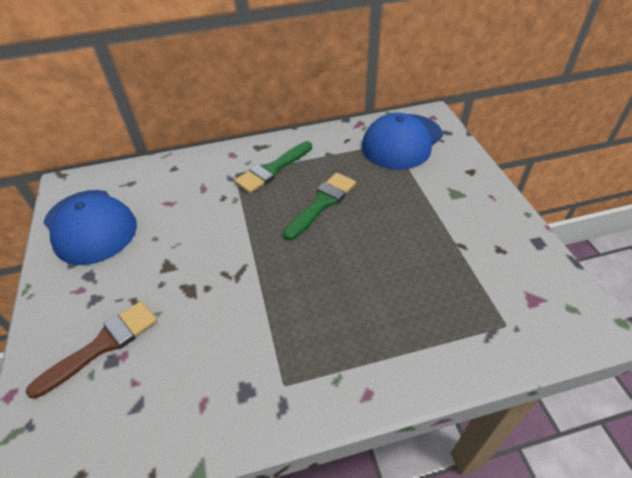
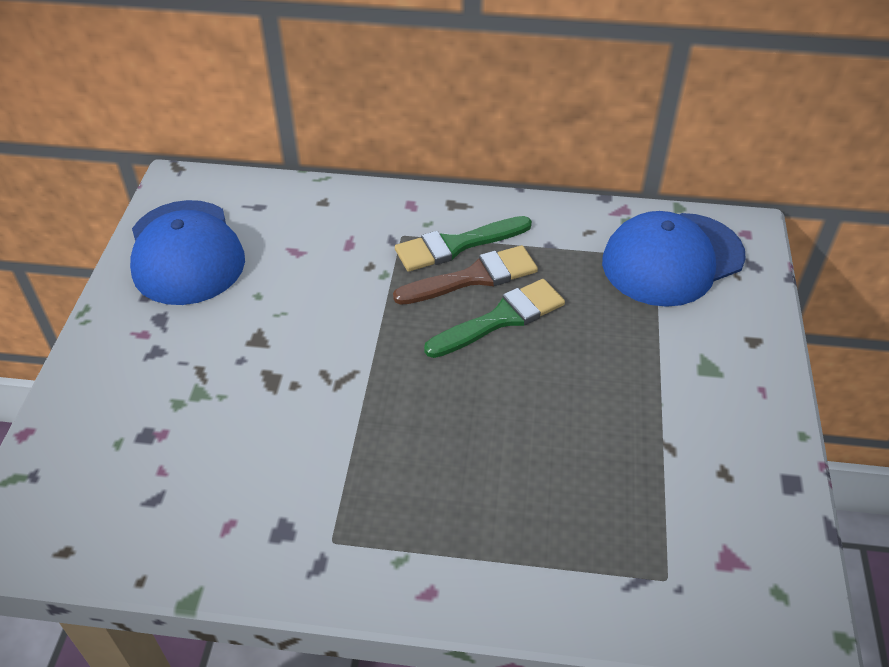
camera: 20 degrees right, 0 degrees up
brown brush [26,301,157,399] -> brown brush moved to [393,245,538,305]

